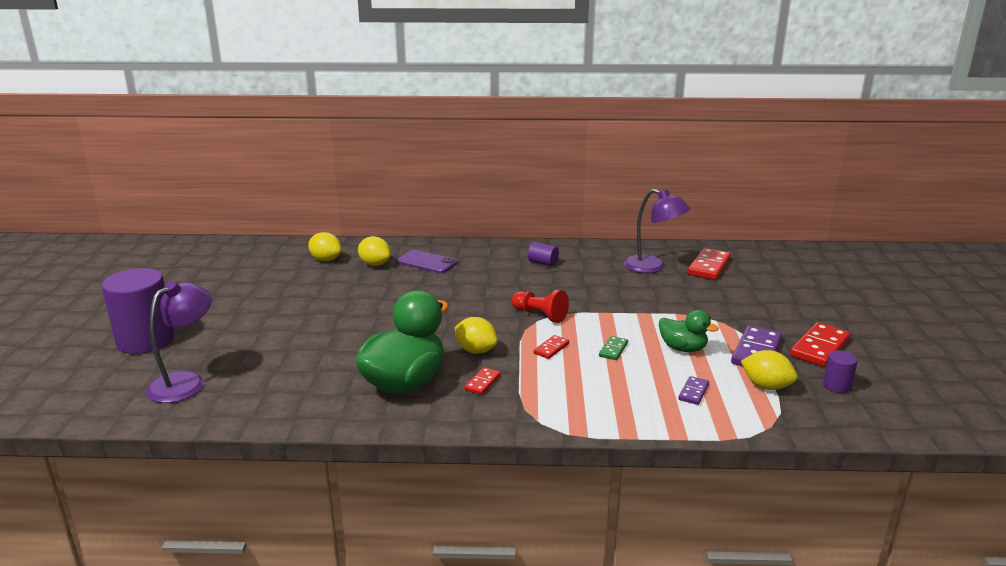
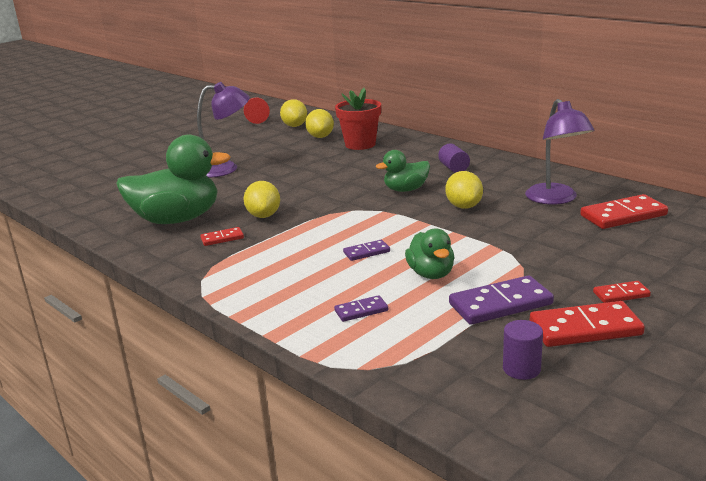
camera: 45 degrees right, 0 degrees up
purple cylinder [102,268,175,354] -> none
purple lamp [146,281,212,403] -> purple lamp moved to [197,82,250,177]
purple phone [397,250,458,273] -> red flower pot [335,88,381,150]
red pawn [512,290,569,323] -> red pawn moved to [244,97,270,124]
red domino [534,335,569,359] -> red domino moved to [593,281,651,303]
green domino [599,336,628,360] -> purple domino [343,240,390,261]
yellow lemon [741,350,797,390] -> yellow lemon moved to [445,171,483,209]
none -> green duck [376,150,430,192]

